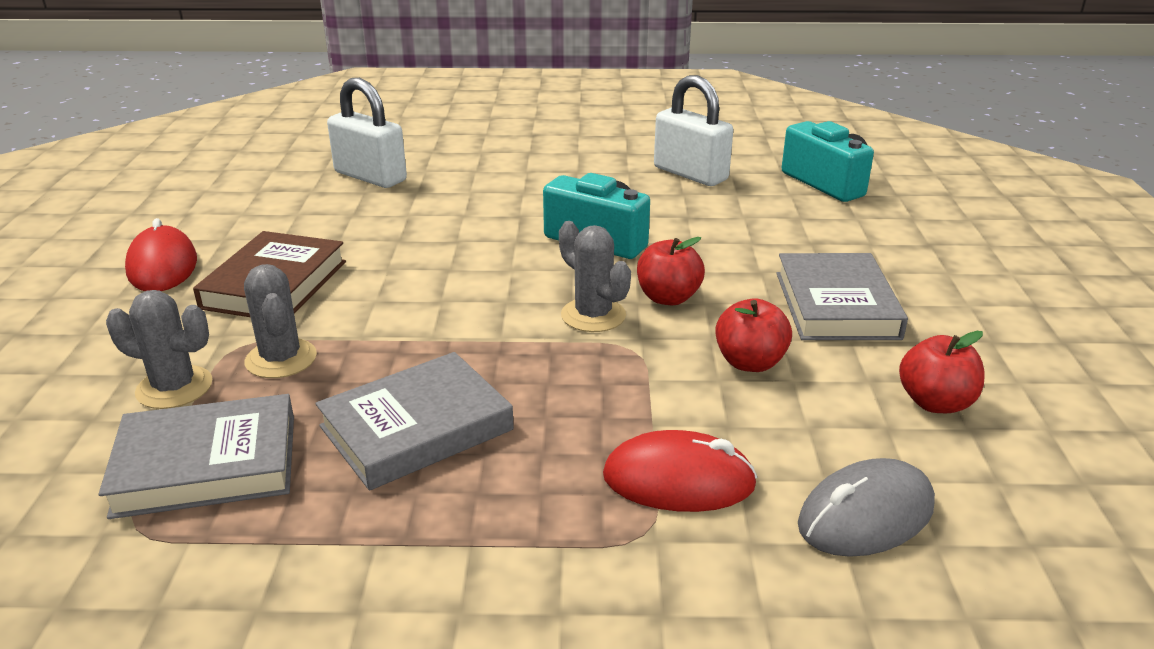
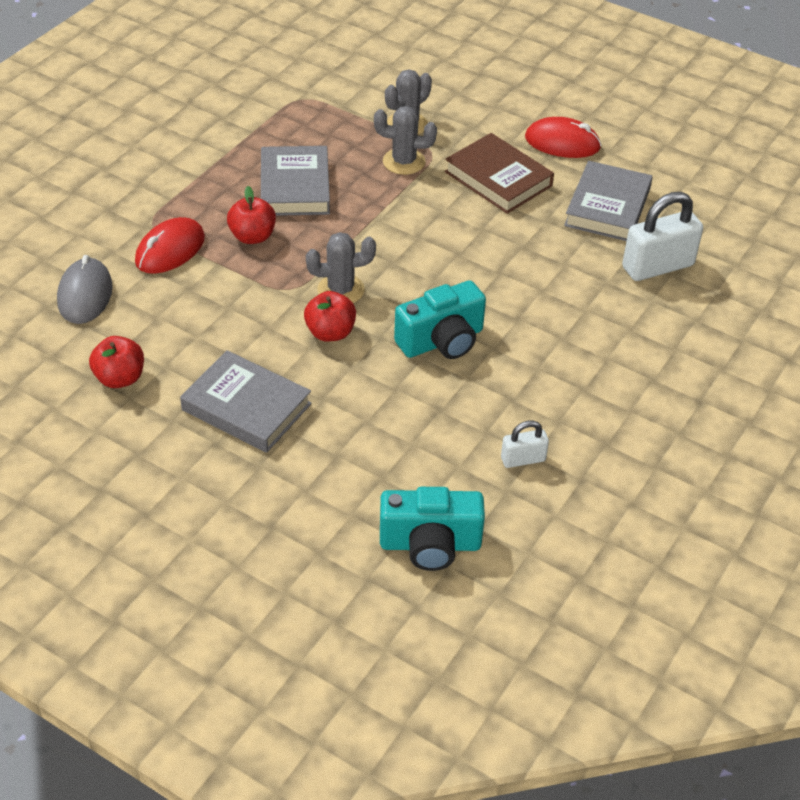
camera: 120 degrees right, 15 degrees up
grey book [99,394,294,519] -> grey book moved to [564,161,653,241]
white padlock [654,75,733,186] -> white padlock [501,420,549,468], size x0.53
red apple [715,299,792,372] -> red apple moved to [227,186,276,244]

